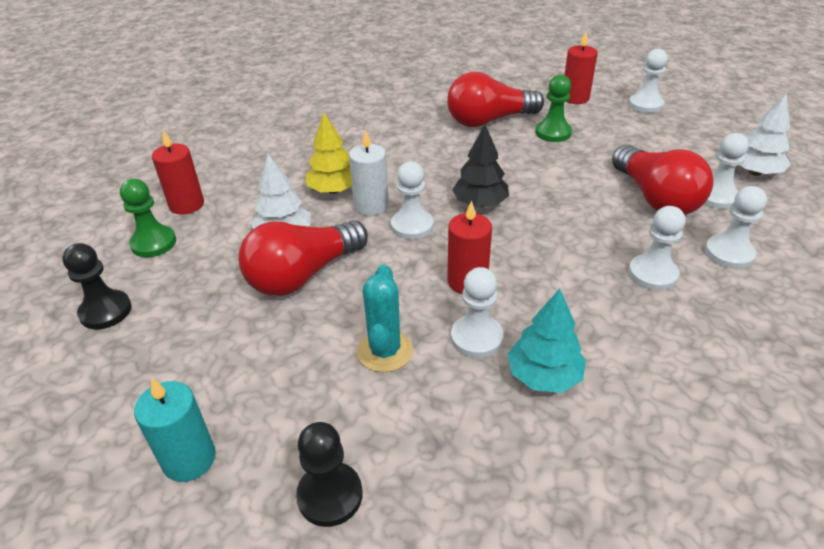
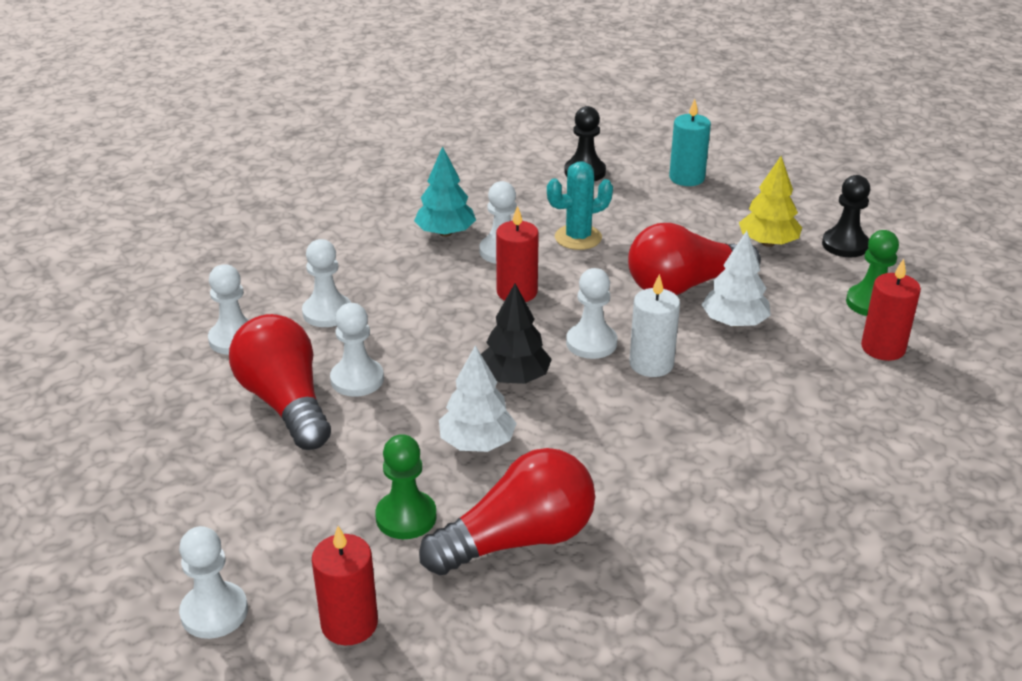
camera: 170 degrees right, 5 degrees down
red light bulb [238,220,368,296] -> red light bulb turned 150 degrees counterclockwise [628,223,761,295]
yellow tree [305,113,352,194] -> yellow tree moved to [739,156,802,247]
turquoise cactus [357,265,413,372] -> turquoise cactus turned 75 degrees clockwise [547,161,613,250]
white pawn [704,133,749,209] -> white pawn moved to [330,303,384,397]
white tree [740,94,791,176] -> white tree moved to [439,345,517,452]

